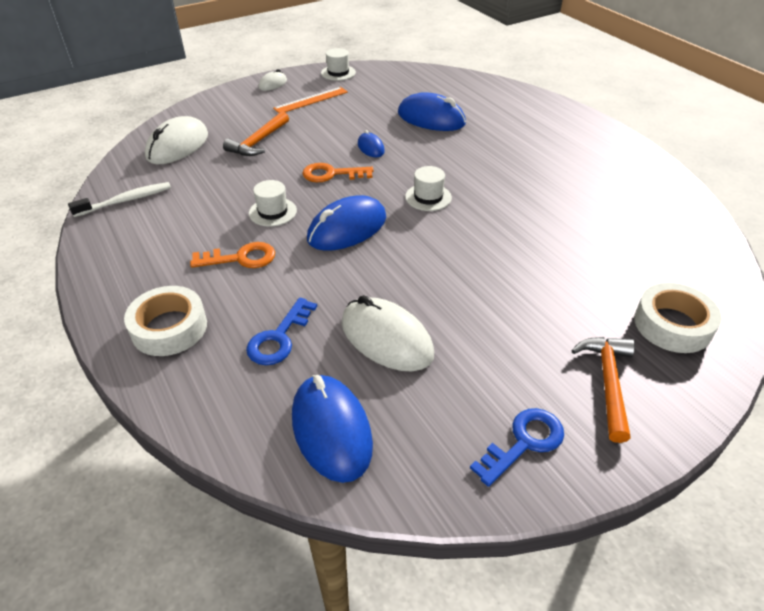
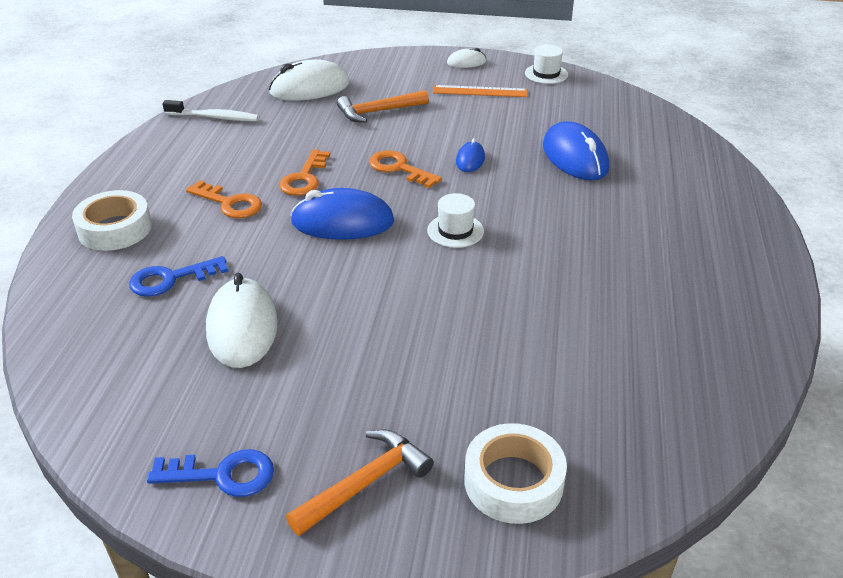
camera: 40 degrees right, 5 degrees down
white hat [249,180,297,227] -> orange key [279,149,330,196]
blue mouse [292,375,373,483] -> none

